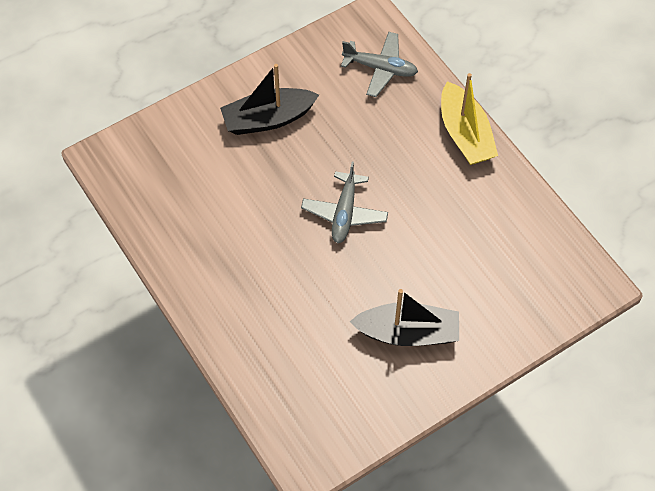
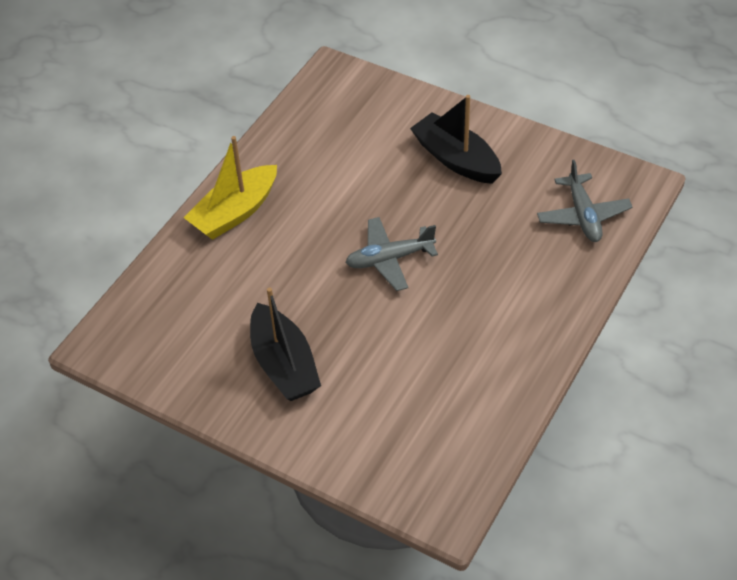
camera: 65 degrees right, 10 degrees down
yellow boat [441,73,498,165] -> yellow boat moved to [184,136,277,240]

